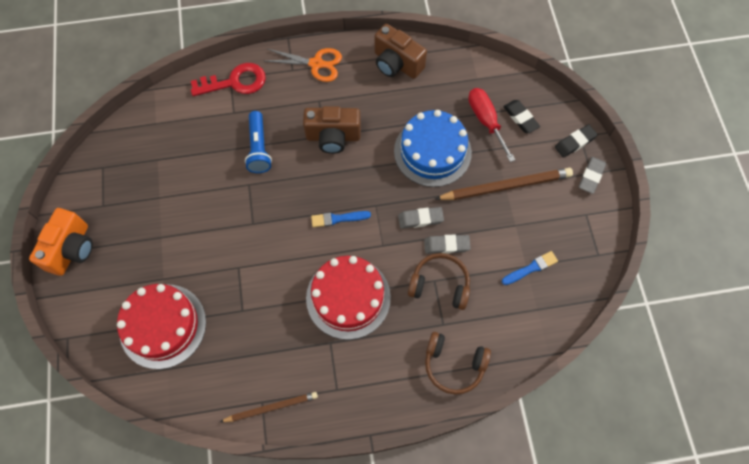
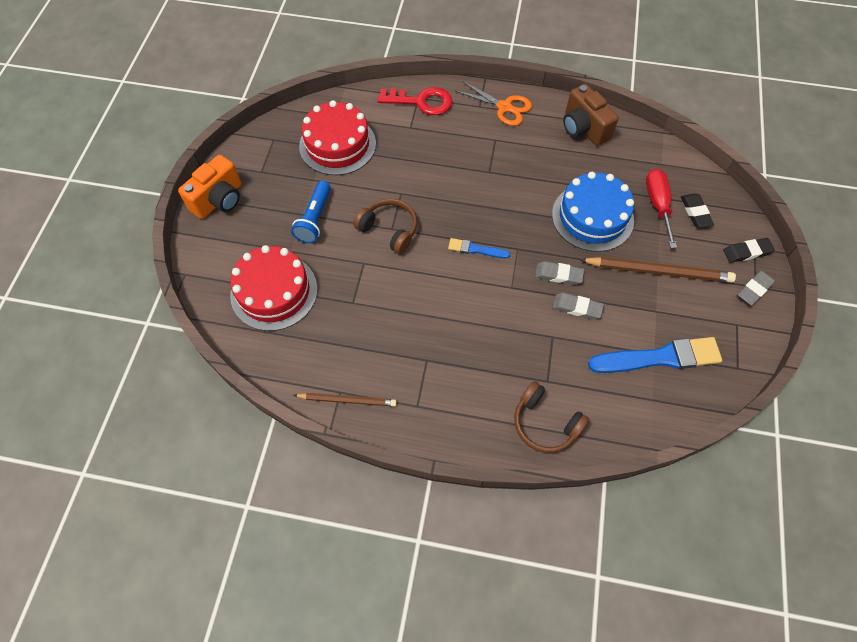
camera: 20 degrees right, 5 degrees down
blue flashlight [245,111,272,173] -> blue flashlight moved to [291,181,331,243]
brown camera [303,106,361,154] -> none
red cake [306,256,391,340] -> red cake moved to [299,100,376,175]
brown headphones [408,253,470,310] -> brown headphones moved to [353,199,417,254]
blue brush [502,251,558,285] -> blue brush [588,337,722,373], size x1.96

